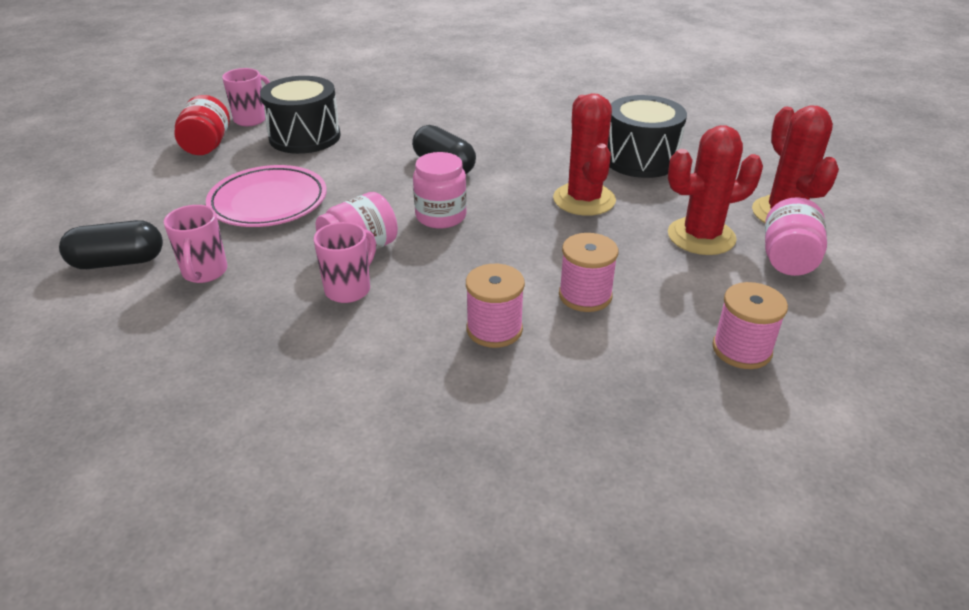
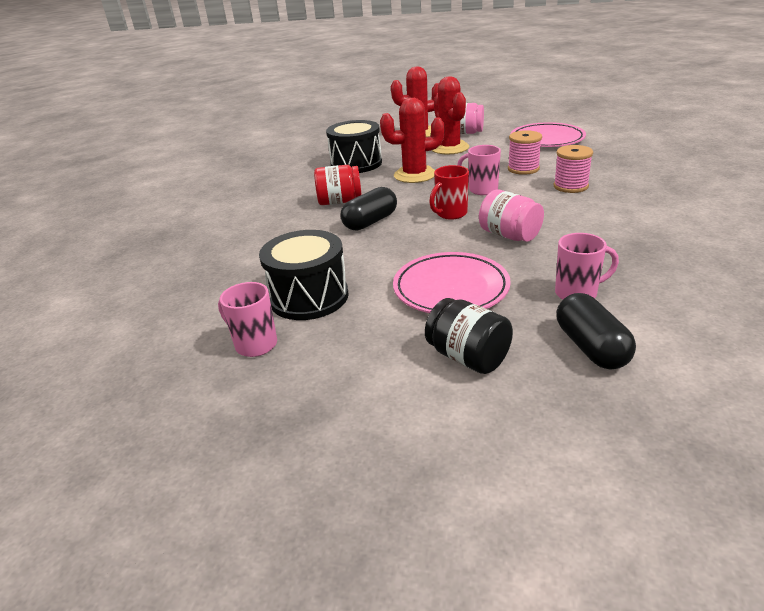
camera: 90 degrees left, 5 degrees down
red jar [174,95,230,155] -> red jar moved to [314,165,362,205]
pink mug [314,222,376,303] -> pink mug moved to [457,145,501,195]
pink jar [413,152,467,229] -> red mug [429,165,469,220]
pink spool [712,282,788,369] -> pink plate [511,122,586,147]
none -> black jar [425,298,513,374]

